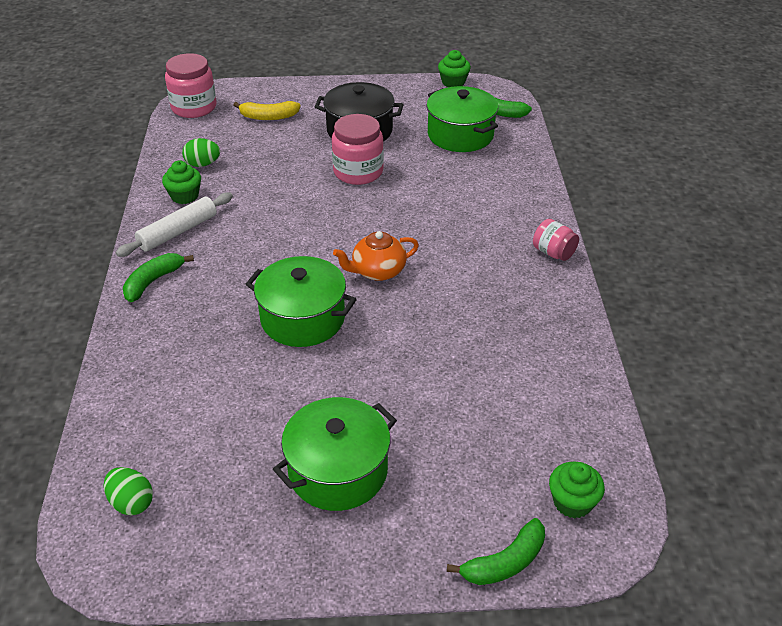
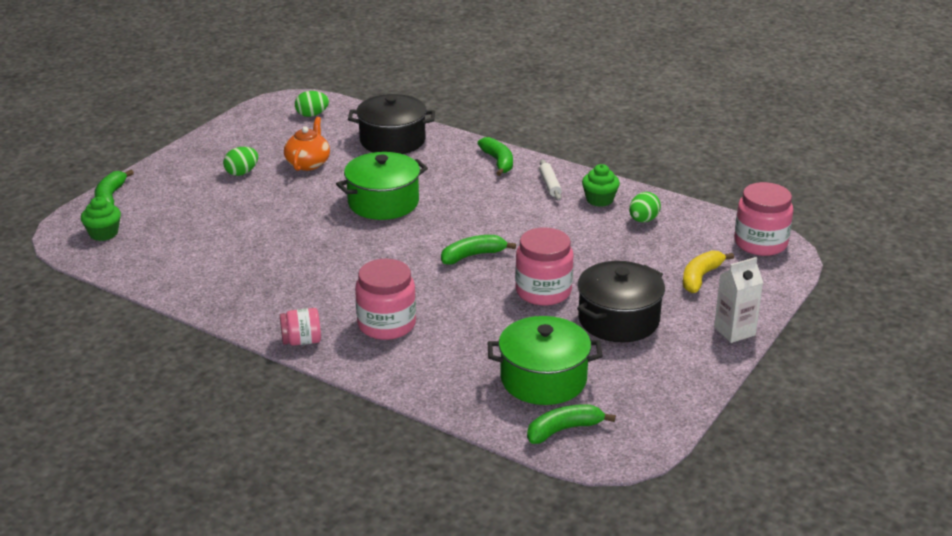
camera: 125 degrees right, 10 degrees down
white rolling pin [116,192,233,257] -> white rolling pin [539,160,562,201], size x0.63
green pot [273,397,397,511] -> green egg [223,147,258,176]
orange teapot [333,231,419,281] -> orange teapot moved to [284,117,330,171]
green cupcake [438,50,471,87] -> none
none -> black pot [348,94,435,154]
none -> pink jar [355,259,416,340]
none -> green banana [441,235,516,265]
none -> white carton [714,257,763,343]

